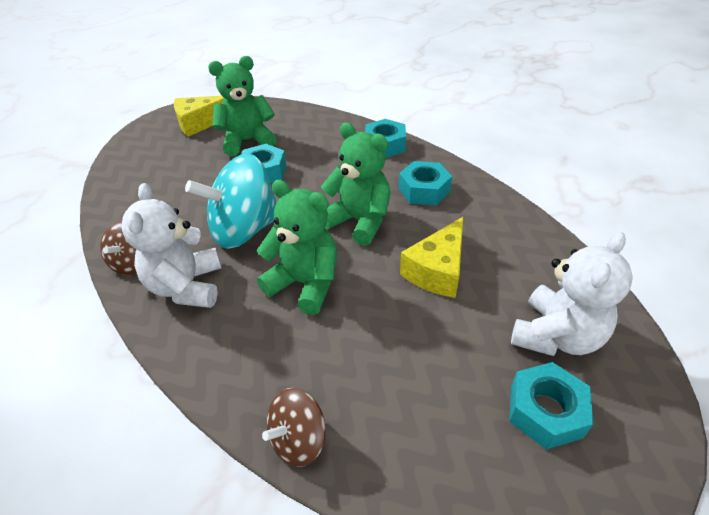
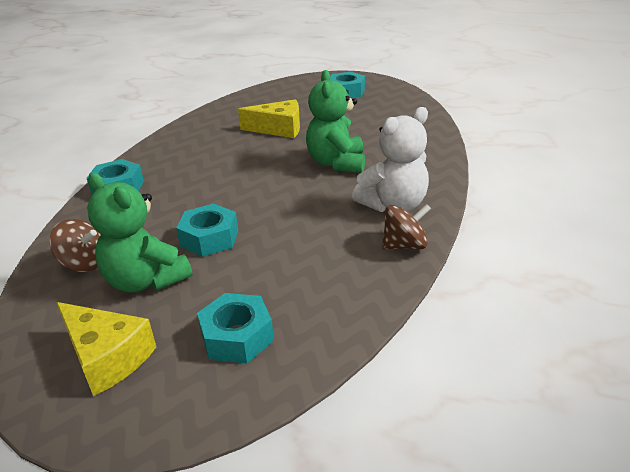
camera: 120 degrees left, 10 degrees down
turquoise spinning top [185,154,277,249] -> none
brown spinning top [262,388,326,467] -> brown spinning top moved to [49,219,101,272]
green teddy bear [321,123,390,246] -> none
turquoise nut [399,161,452,205] -> turquoise nut moved to [197,293,274,363]
white teddy bear [511,232,633,356] -> none

